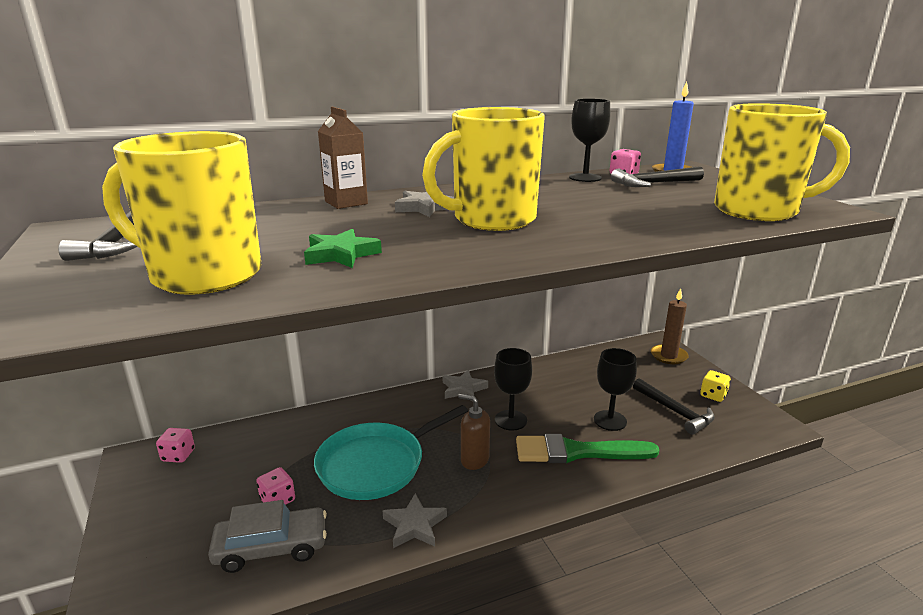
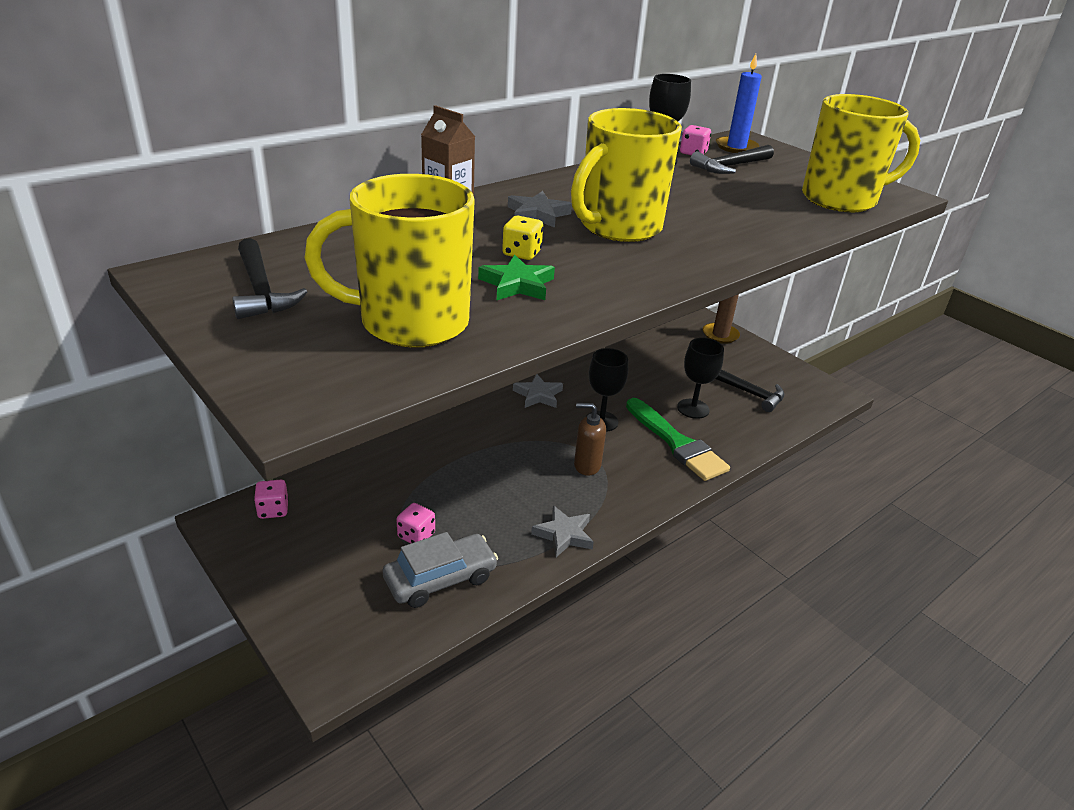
camera: 20 degrees left, 10 degrees up
turquoise pan [314,405,468,500] -> none
green brush [516,434,660,463] -> green brush turned 105 degrees counterclockwise [626,398,730,481]
yellow dice [700,370,731,402] -> yellow dice moved to [502,216,543,260]

